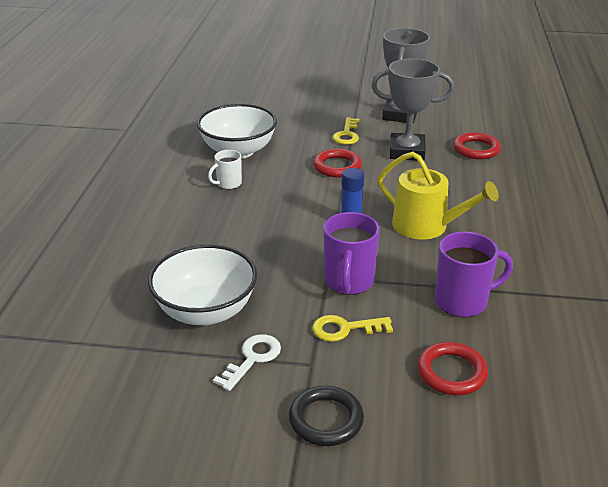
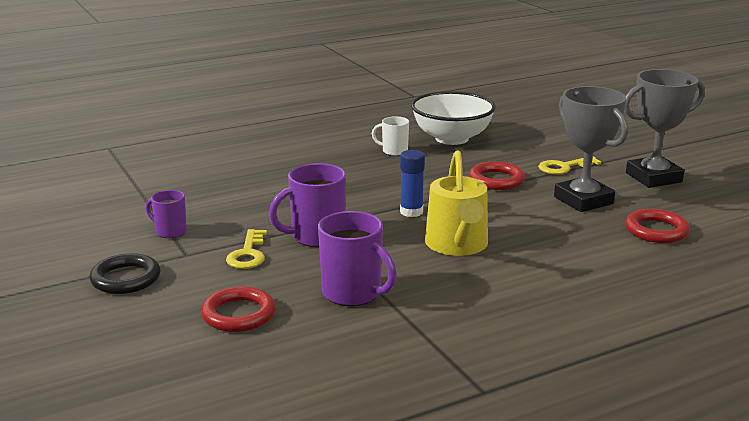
camera: 55 degrees right, 10 degrees down
white bowl [148,244,257,325] -> none
white key [213,334,281,391] -> purple mug [146,190,187,238]
yellow key [312,315,393,342] -> yellow key turned 135 degrees counterclockwise [226,229,267,269]

